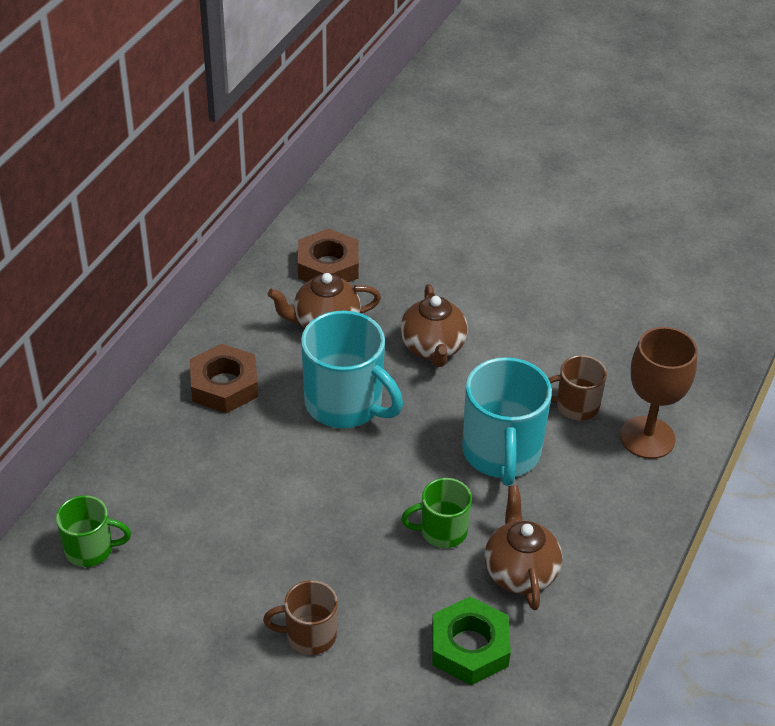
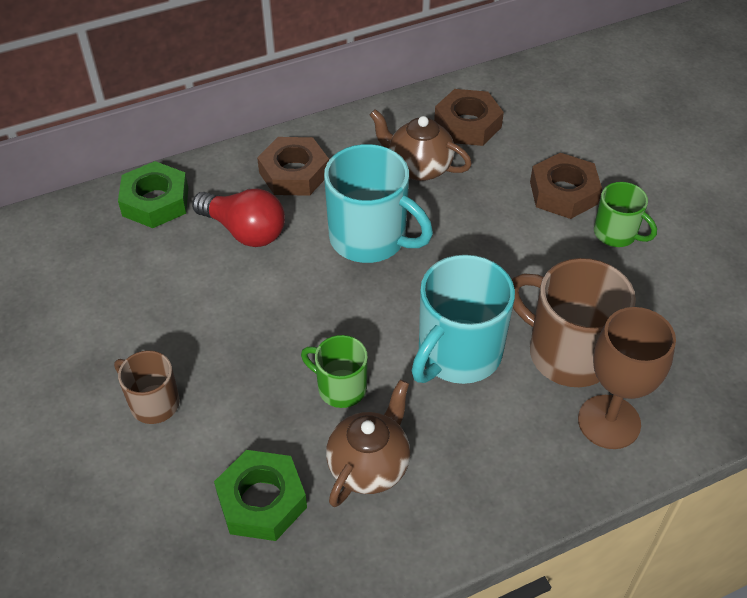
camera: 40 degrees right, 5 degrees up
green mug [56,495,131,567] -> green mug moved to [594,182,657,247]
turquoise mug [301,310,403,428] -> turquoise mug turned 45 degrees counterclockwise [324,144,433,263]
brown teapot [400,284,468,367] -> none
brown mug [548,355,607,421] -> brown mug [512,258,636,387], size x1.78
none -> green nut [118,161,188,228]
none -> red light bulb [192,189,285,247]
none -> brown nut [530,153,602,219]

